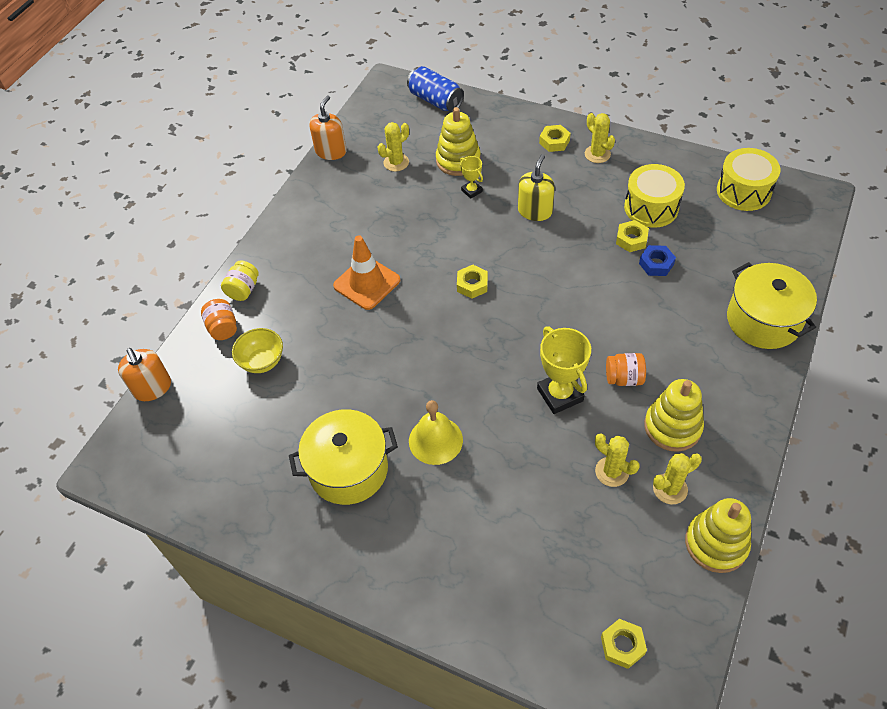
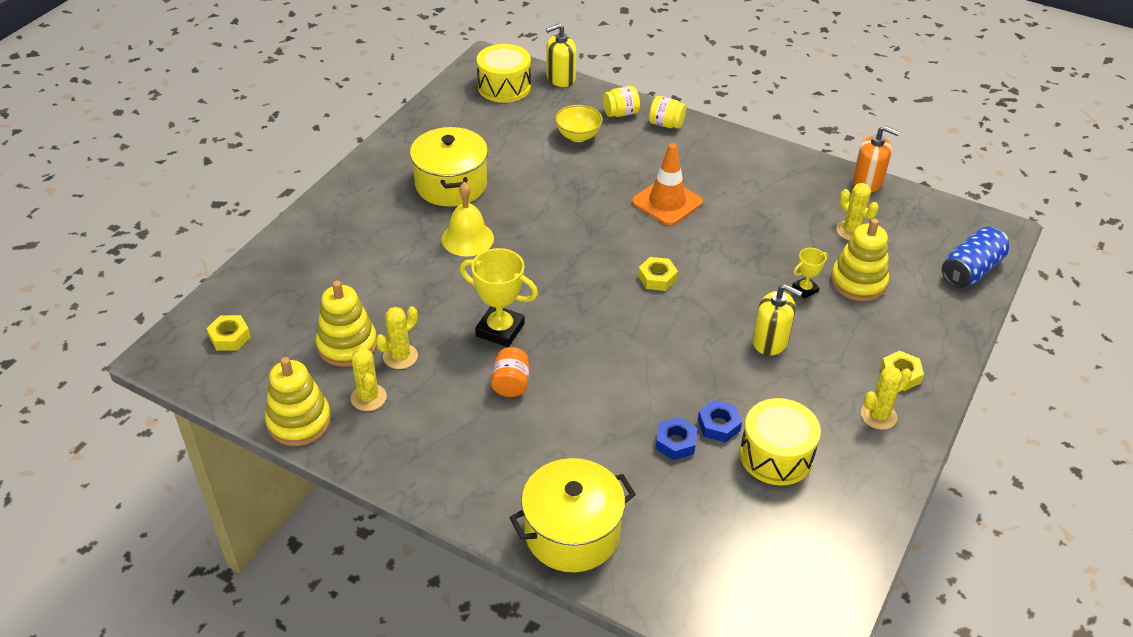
camera: 90 degrees right, 10 degrees down
orange soap dispenser [118,348,171,401] -> yellow soap dispenser [546,23,576,87]
orange jar [201,299,237,340] -> yellow jar [603,86,640,117]
yellow trophy [537,326,591,414] -> yellow trophy turned 45 degrees clockwise [460,248,538,347]
yellow nut [616,220,649,252] -> blue nut [698,400,742,442]
yellow stacking toy [644,379,704,452] -> yellow stacking toy moved to [316,281,377,367]
yellow drum [717,148,780,211] -> yellow drum moved to [477,44,531,103]

